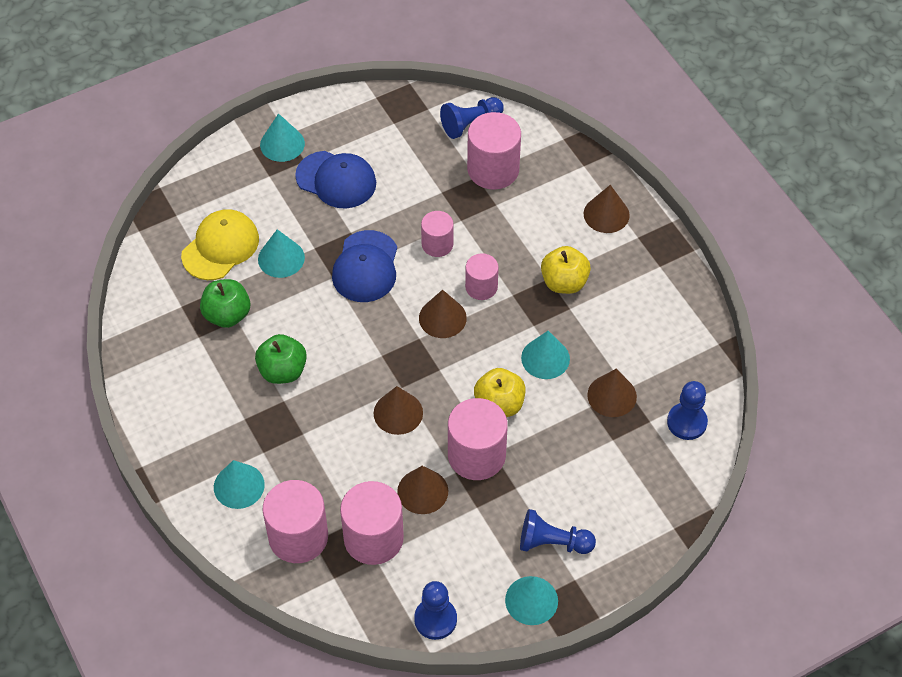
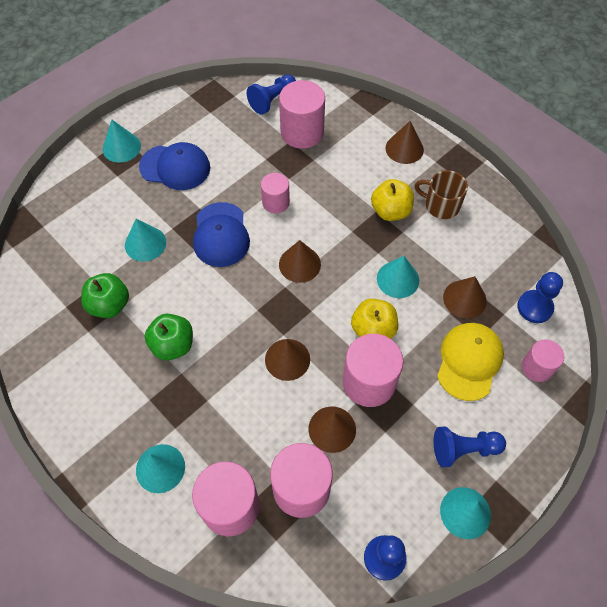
camera: 15 degrees left, 5 degrees up
yellow cap [181,209,259,280] -> yellow cap moved to [437,323,504,401]
pink cylinder [465,253,499,300] -> pink cylinder moved to [522,339,564,382]
none -> brown mug [414,170,468,219]

